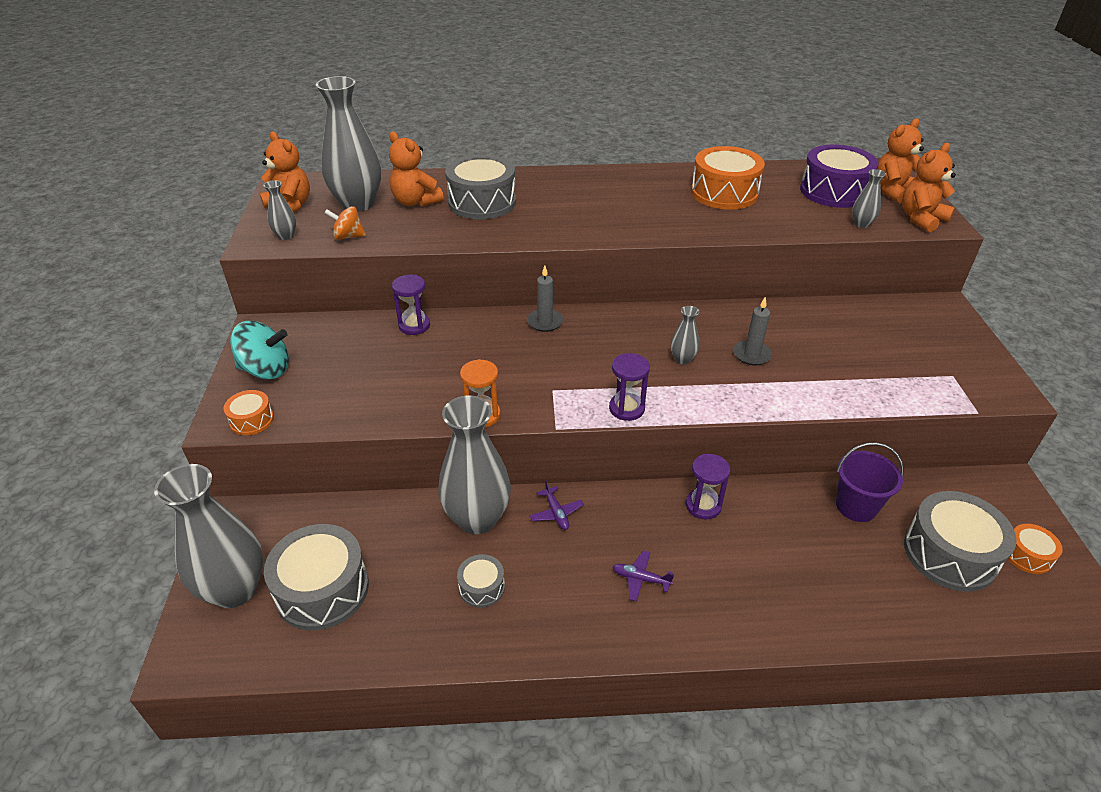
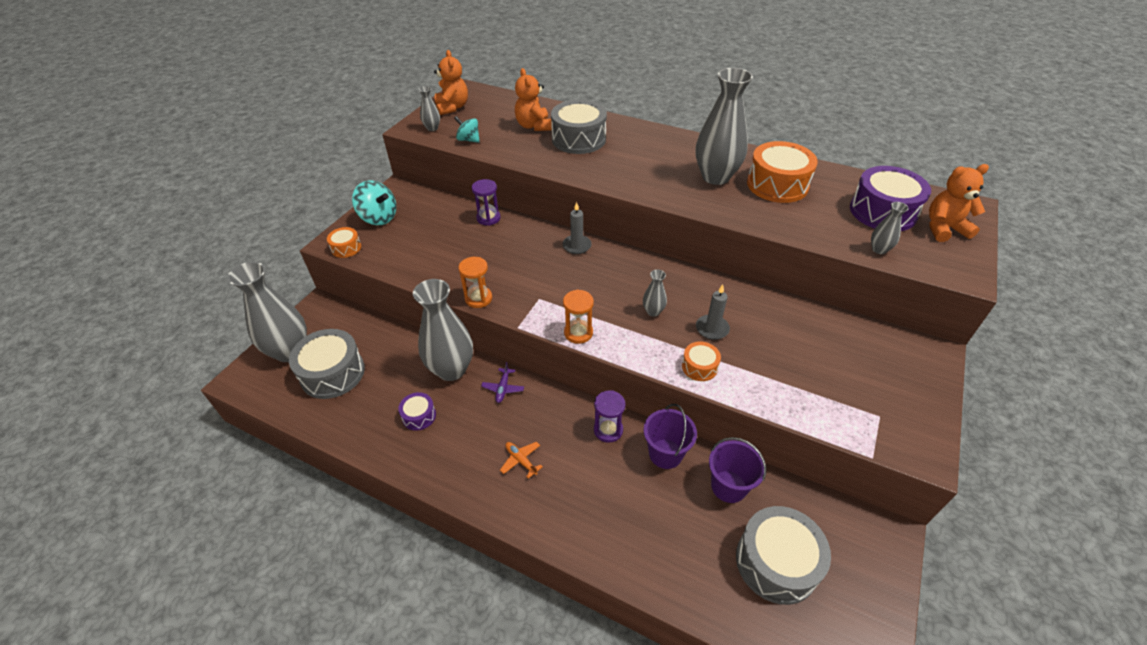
camera: 30 degrees right, 5 degrees up
grey vase [316,76,381,212] -> grey vase moved to [696,68,753,185]
orange spinning top [325,206,366,240] -> turquoise spinning top [454,116,480,143]
grey drum [457,554,505,608] -> purple drum [398,392,436,431]
purple hourglass [609,353,650,421] -> orange hourglass [563,290,594,344]
purple plane [613,550,674,601] -> orange plane [500,442,543,479]
orange teddy bear [902,143,956,232] -> none
orange drum [1008,524,1063,574] -> orange drum moved to [682,342,721,381]
none -> purple bucket [643,404,697,469]

